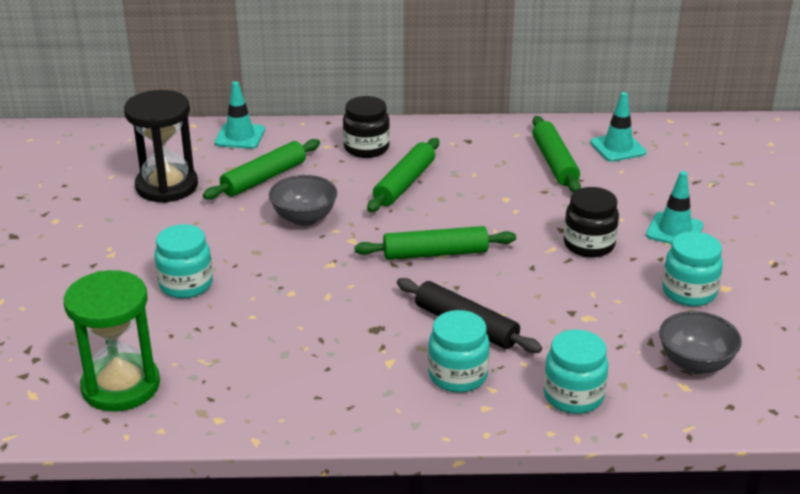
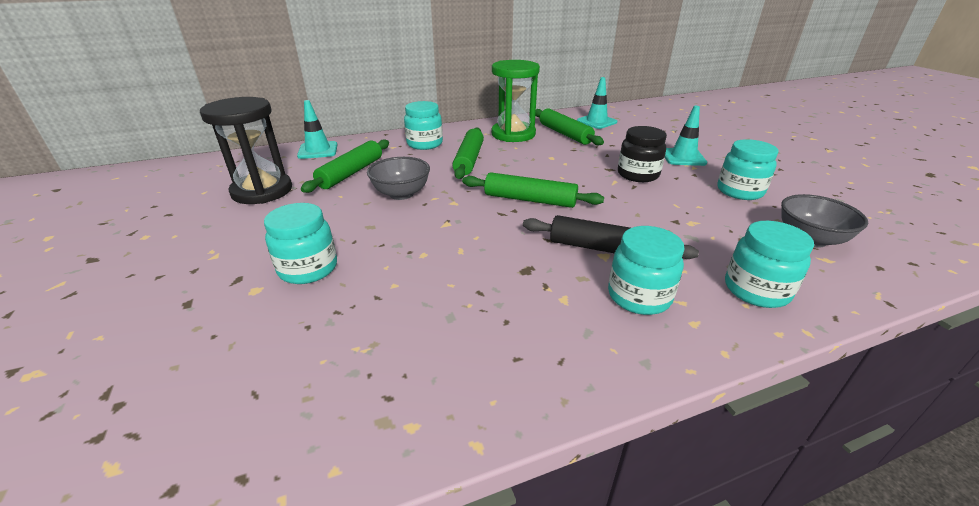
camera: 20 degrees left, 0 degrees up
green hourglass [64,270,160,411] -> green hourglass moved to [492,60,540,142]
black jar [343,96,390,158] -> turquoise jar [404,101,443,150]
green rolling pin [354,226,516,260] -> green rolling pin turned 45 degrees clockwise [462,172,604,208]

